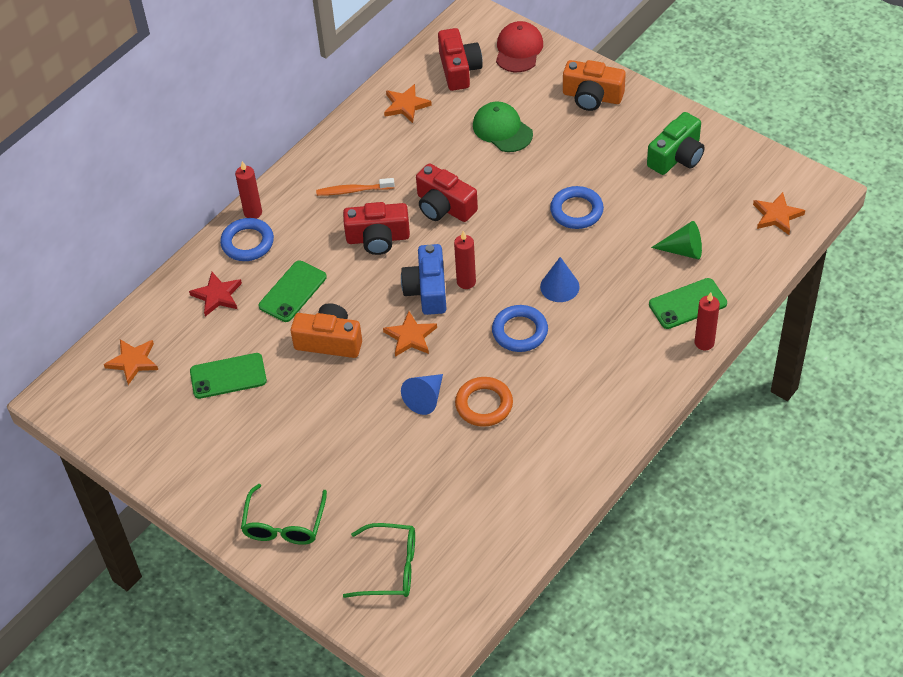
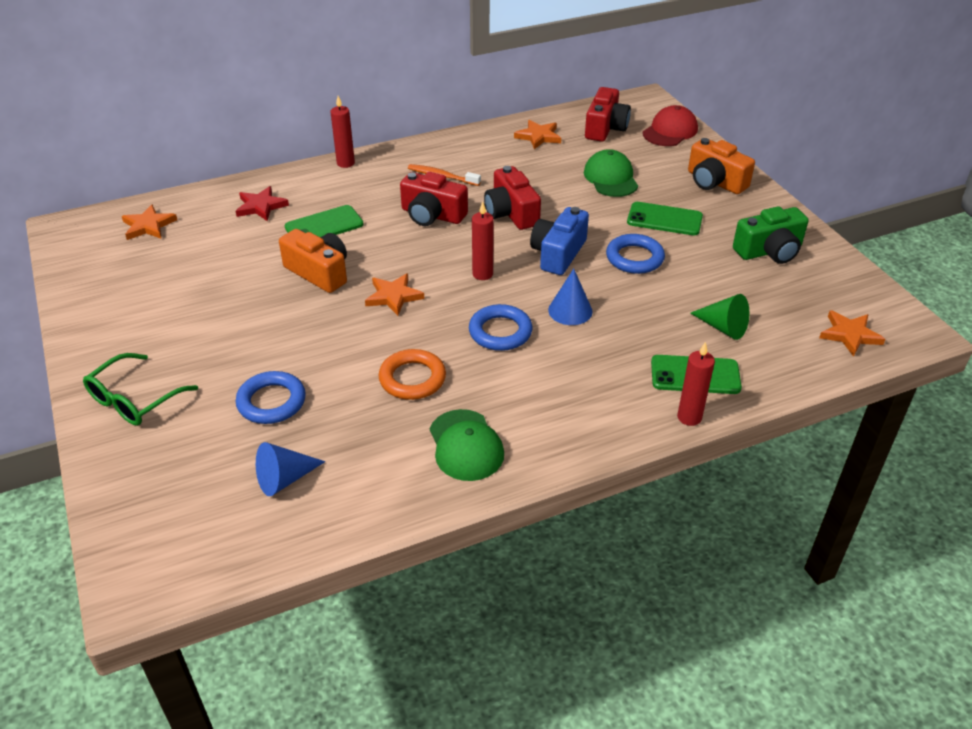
camera: 25 degrees right, 10 degrees down
green phone [190,353,267,399] -> green phone moved to [627,202,703,236]
blue ring [220,218,274,261] -> blue ring moved to [235,371,306,424]
green glasses [343,523,415,598] -> none
blue camera [401,244,446,315] -> blue camera moved to [530,207,589,275]
blue cone [401,374,443,415] -> blue cone moved to [256,442,325,496]
none -> green cap [430,409,504,481]

